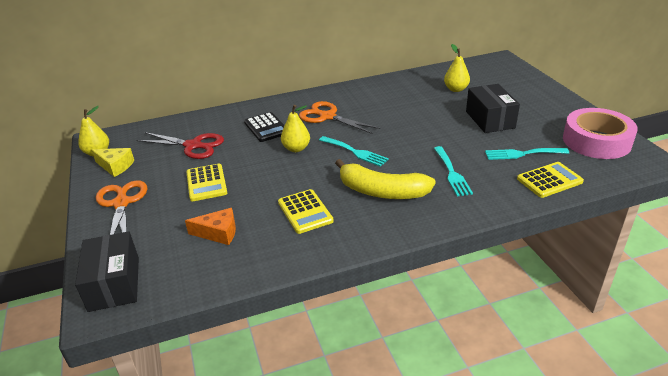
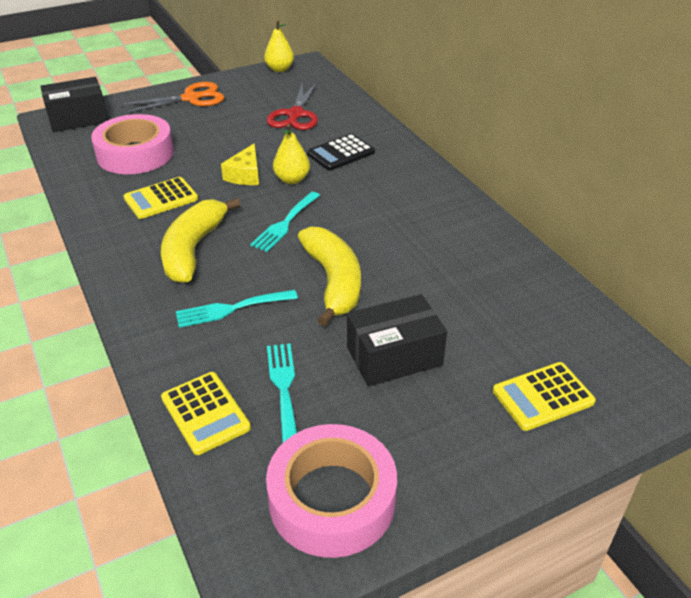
camera: 80 degrees right, 5 degrees up
yellow cheese [91,148,134,177] -> yellow cheese moved to [221,143,259,185]
orange cheese [185,208,236,245] -> pink tape [91,114,174,174]
yellow calculator [186,164,227,202] -> yellow calculator moved to [492,362,596,431]
orange scissors [299,101,380,134] -> none
yellow pear [444,44,470,92] -> none
none -> yellow banana [298,227,361,326]

